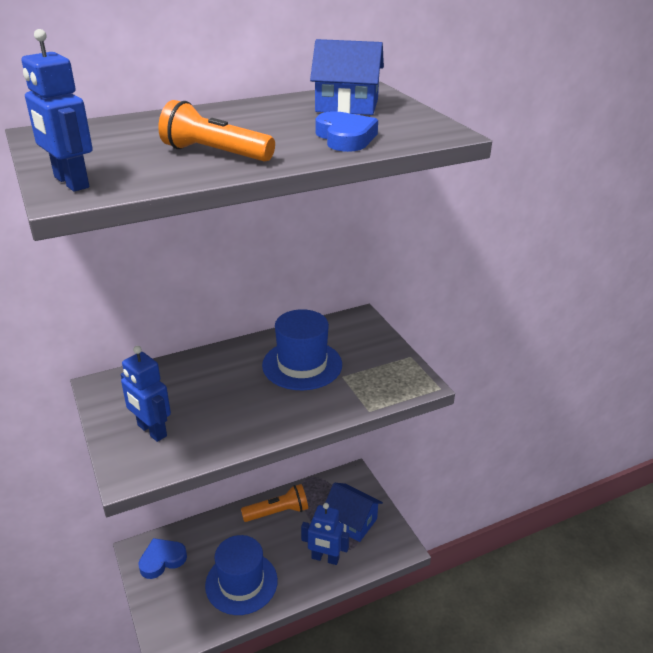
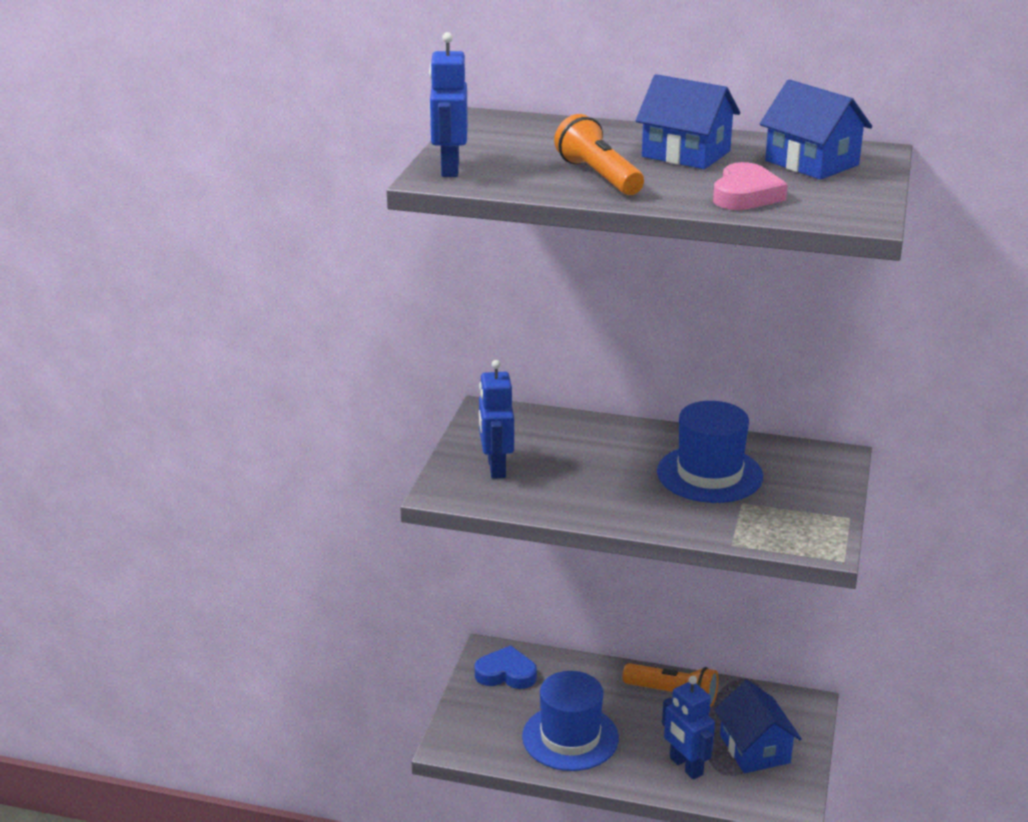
camera: 40 degrees right, 5 degrees down
blue heart [316,111,378,152] -> pink heart [713,162,788,210]
none -> blue house [636,74,740,169]

